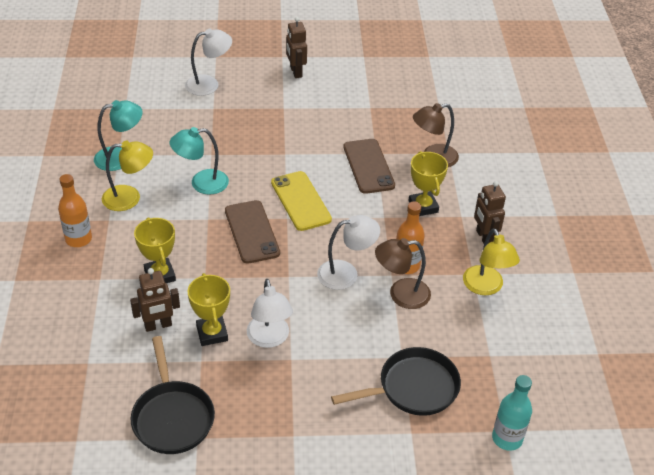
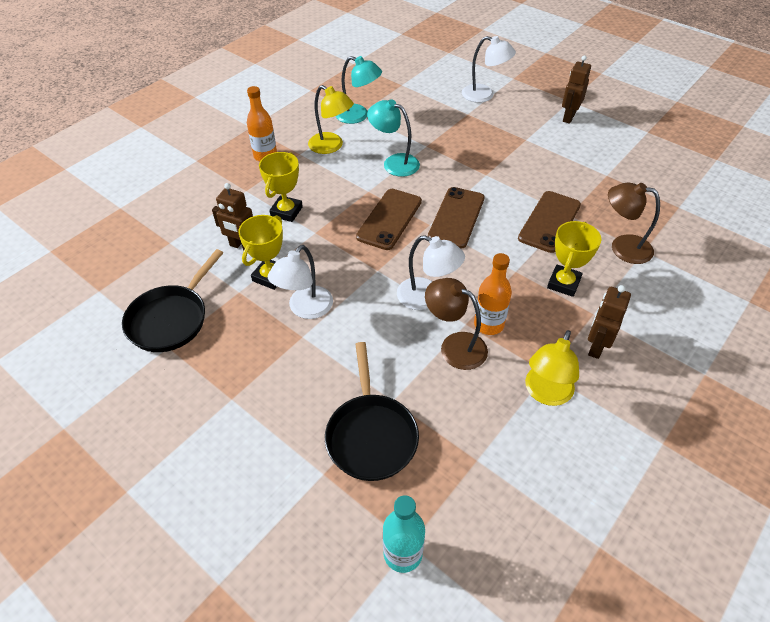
camera: 45 degrees right, 5 degrees up
yellow phone [271,171,332,231] -> brown phone [428,187,485,249]
black pan [331,347,461,416] -> black pan turned 60 degrees clockwise [325,342,419,481]

